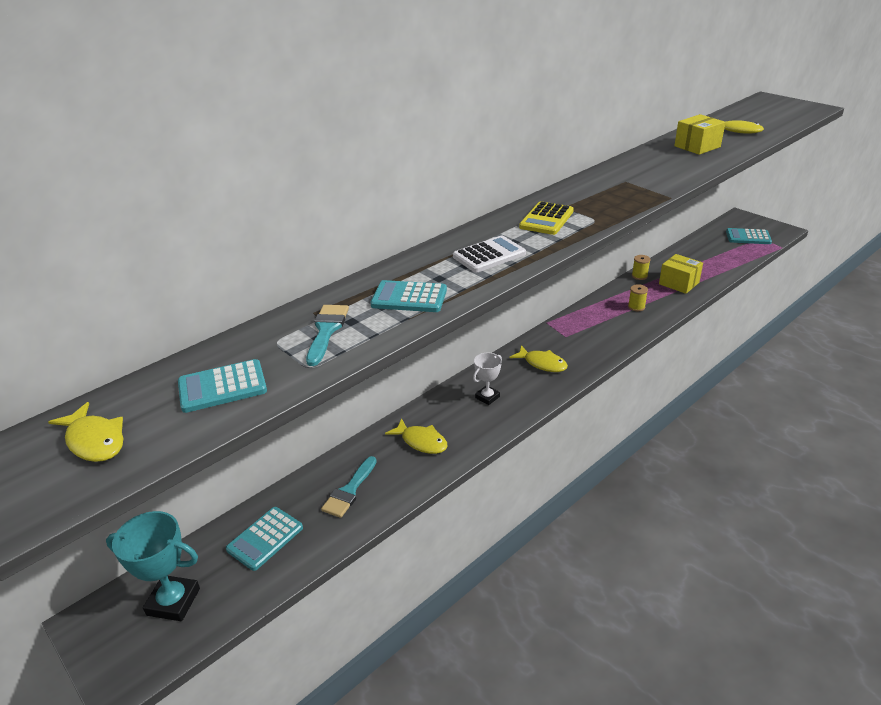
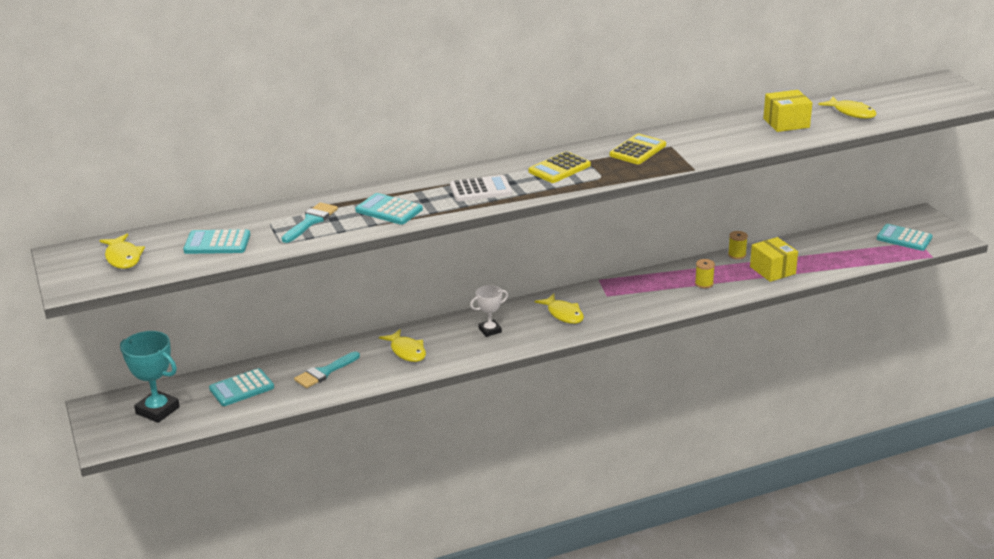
camera: 20 degrees right, 5 degrees down
none -> yellow calculator [610,134,666,164]

